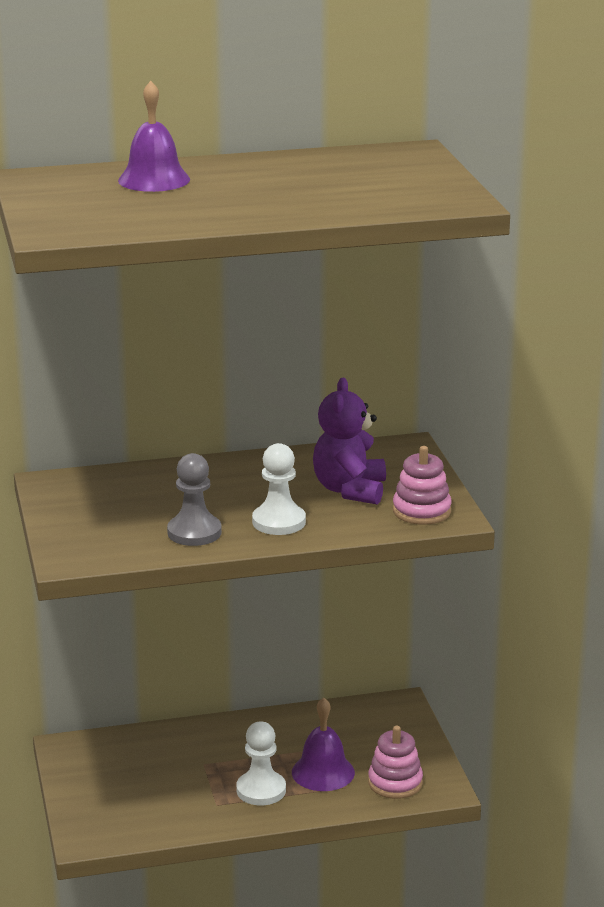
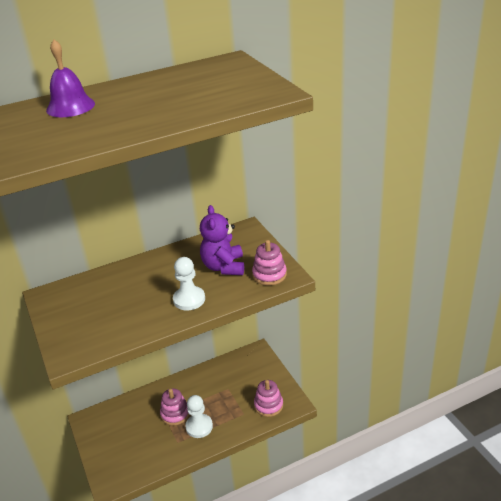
camera: 10 degrees left, 10 degrees up
grey pawn [167,453,222,546] -> none
purple bell [292,697,355,791] -> none
none -> pink stacking toy [160,388,189,426]

